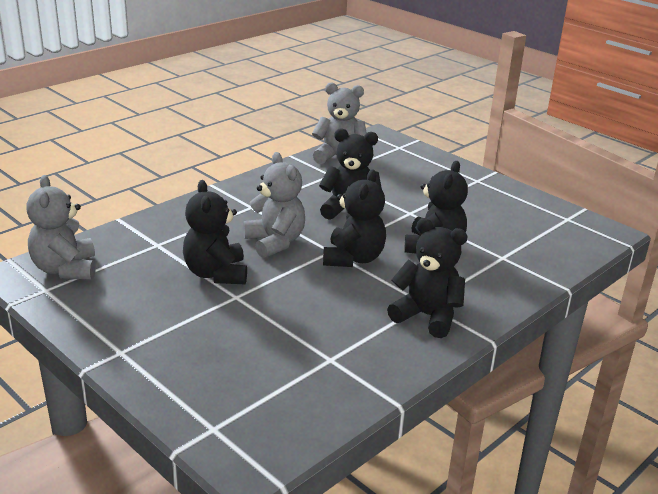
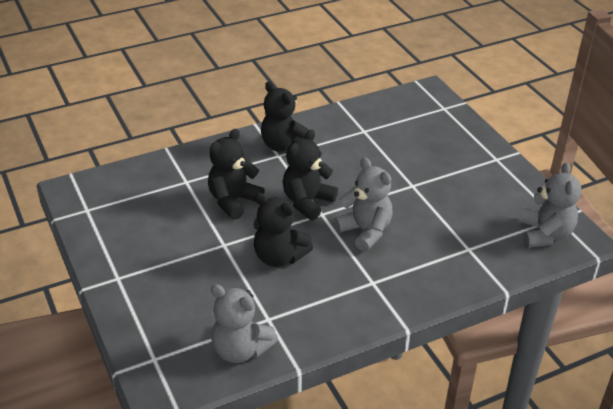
camera: 160 degrees left, 10 degrees up
black teddy bear [183,180,247,285] -> none
grey teddy bear [243,152,305,258] -> grey teddy bear turned 150 degrees clockwise [334,157,393,252]

